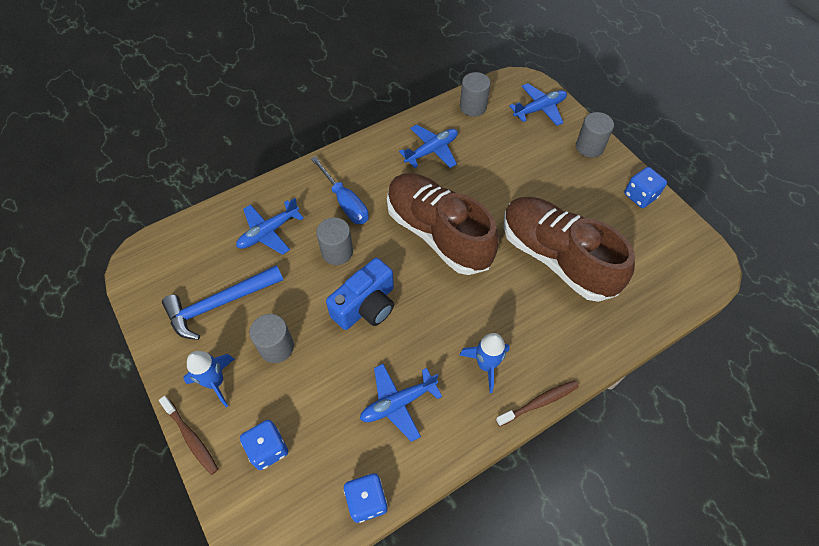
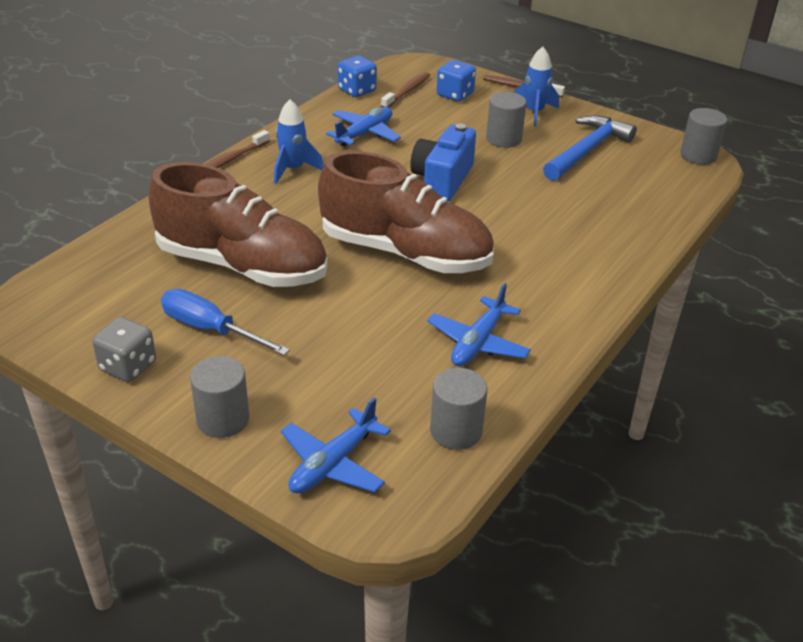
camera: 155 degrees right, 20 degrees down
blue plane [236,198,304,255] -> none
blue screwdriver [311,156,369,224] -> blue screwdriver moved to [161,289,290,356]
grey cylinder [316,217,353,265] -> grey cylinder moved to [680,108,727,165]
blue dice [624,167,667,208] -> grey dice [92,317,156,382]
none -> brown toothbrush [381,72,430,107]

